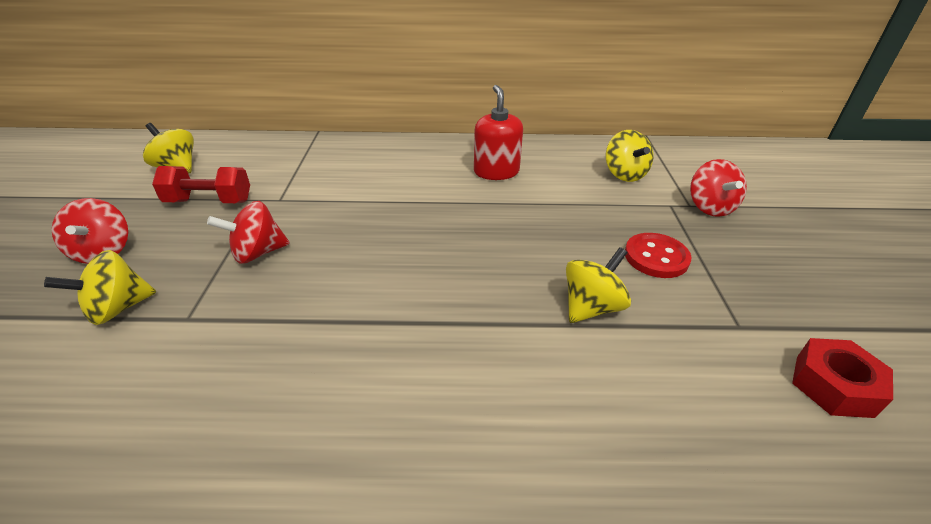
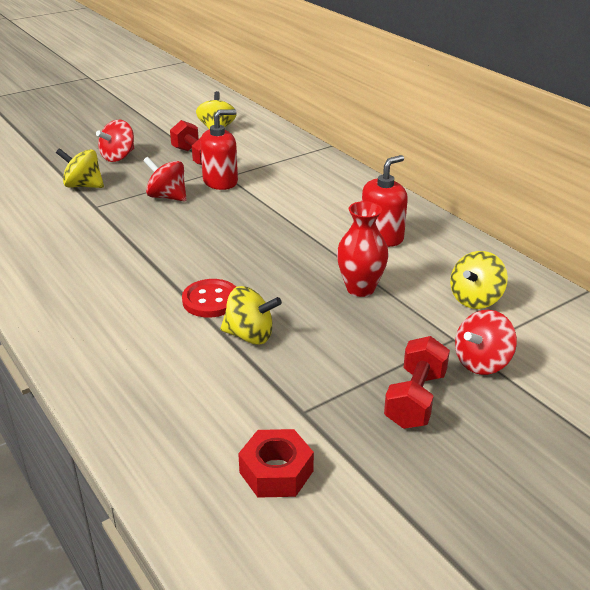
camera: 55 degrees right, 5 degrees down
red button [625,233,692,278] -> red button moved to [182,279,236,318]
none -> red soap dispenser [200,109,238,190]
none -> red vase [337,201,389,297]
none -> red dumbbell [384,336,450,429]

